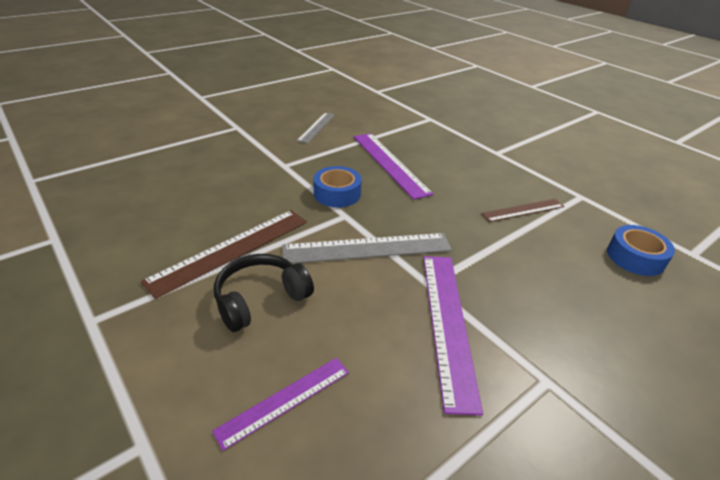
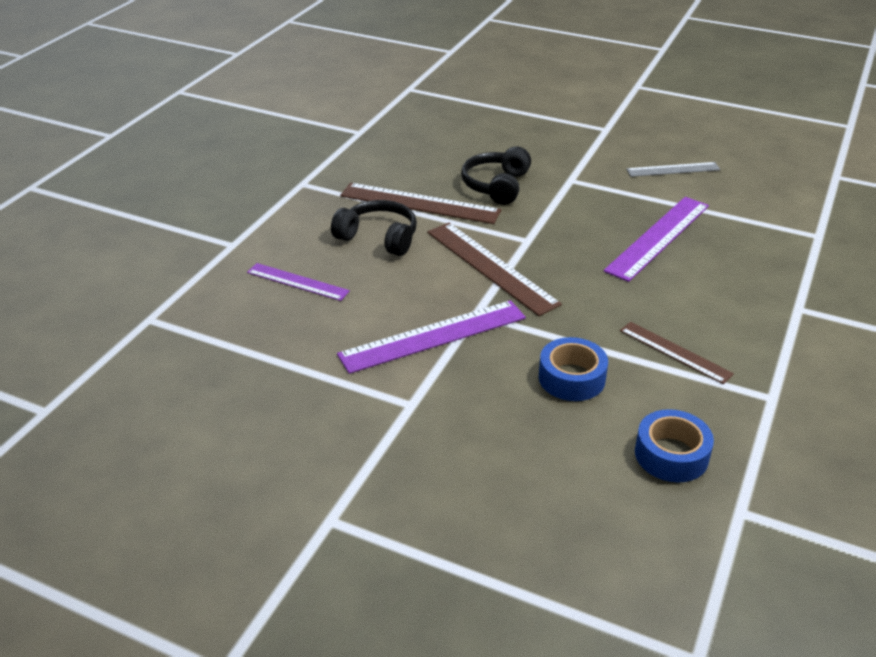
camera: 65 degrees right, 0 degrees up
grey ruler [282,233,452,263] -> brown ruler [427,223,562,316]
blue tape [313,166,362,207] -> blue tape moved to [539,337,608,401]
none -> black headphones [461,146,531,205]

